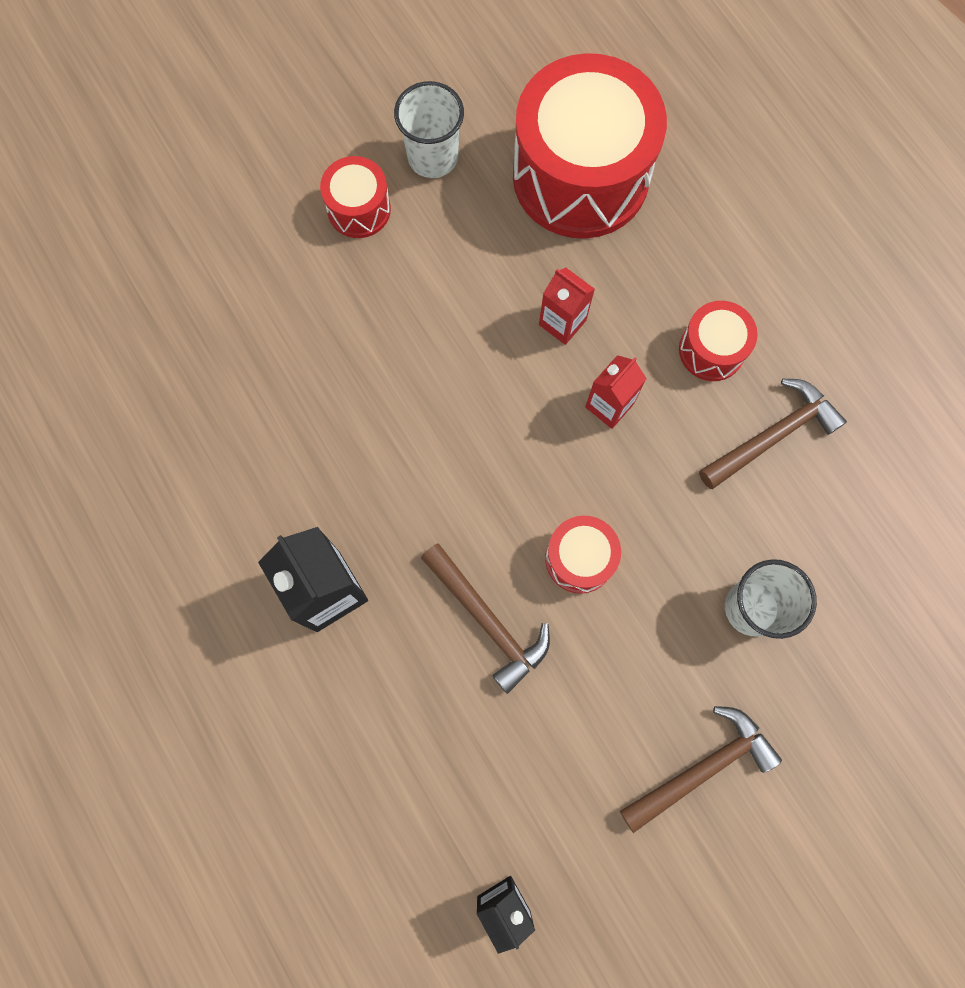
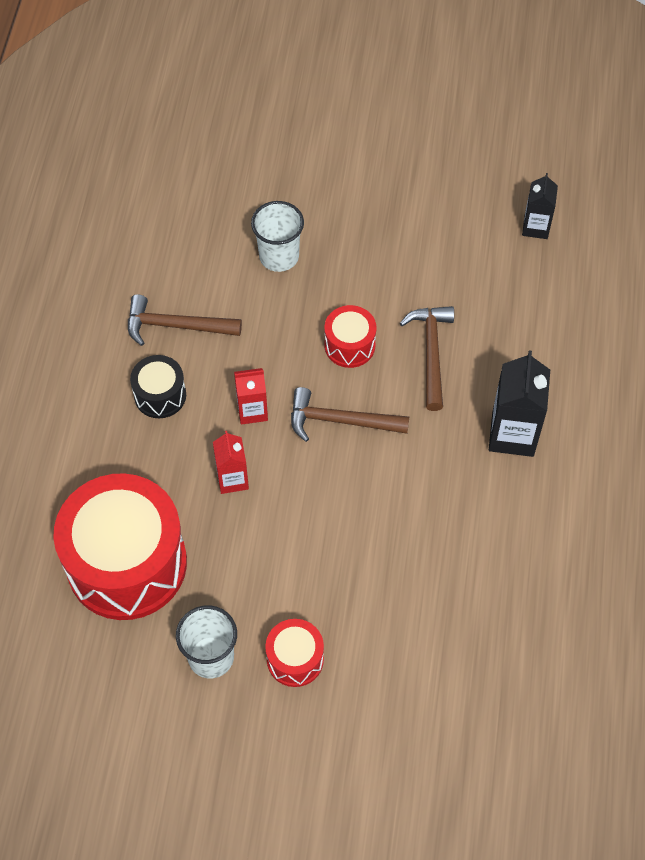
camera: 140 degrees left, 15 degrees down
brown hammer [620,706,782,833] -> brown hammer moved to [291,387,409,442]
red drum [679,301,758,381] -> black drum [130,355,186,418]

